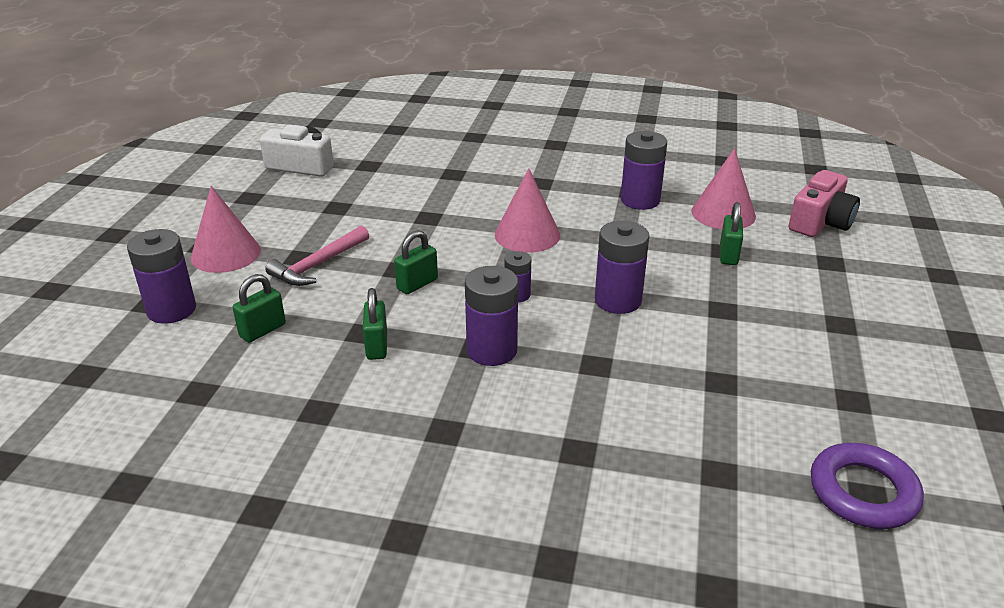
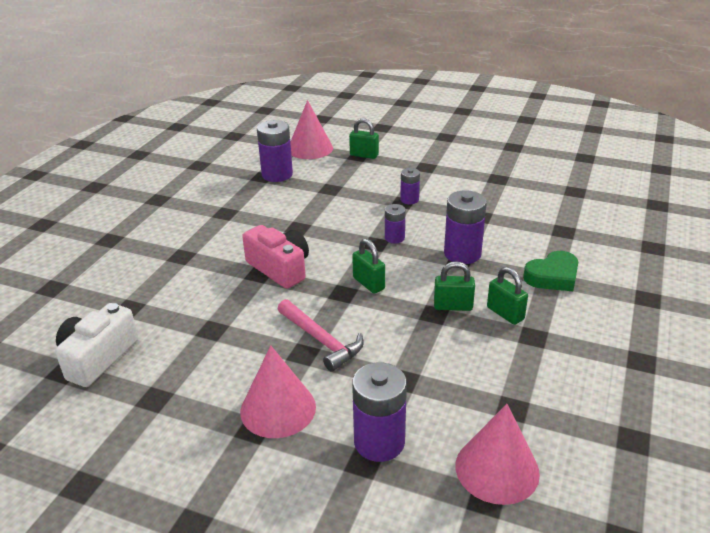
camera: 80 degrees left, 0 degrees up
green padlock [233,274,286,343] -> green padlock moved to [487,267,528,325]
pink cone [495,168,560,253] -> pink cone moved to [456,404,540,505]
purple battery [595,221,649,314] -> purple battery [400,168,420,204], size x0.56
pink camera [789,170,860,237] -> pink camera moved to [242,225,309,289]
purple ring [811,443,924,529] -> none
none -> green heart [523,251,578,291]

